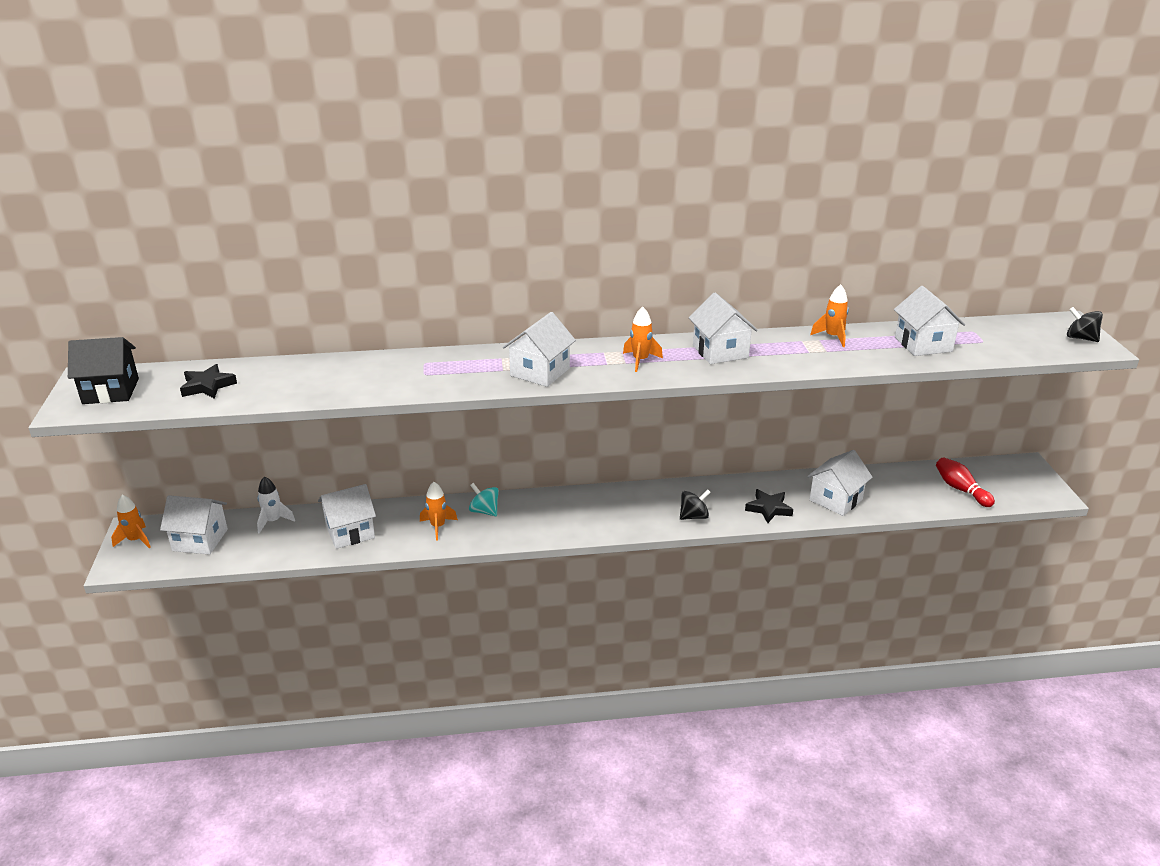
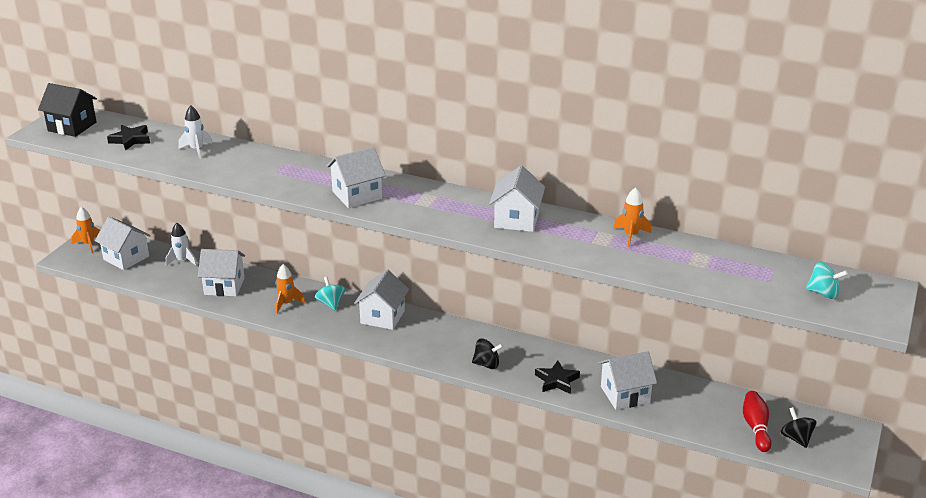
camera: 30 degrees right, 0 degrees up
orange rocket [623,307,663,372] -> none
white house [894,286,965,356] -> white house moved to [354,270,409,330]
black spinning top [1067,307,1103,342] -> black spinning top moved to [781,407,817,448]
none -> white rocket [179,105,212,159]
none -> turquoise spinning top [806,262,848,299]

